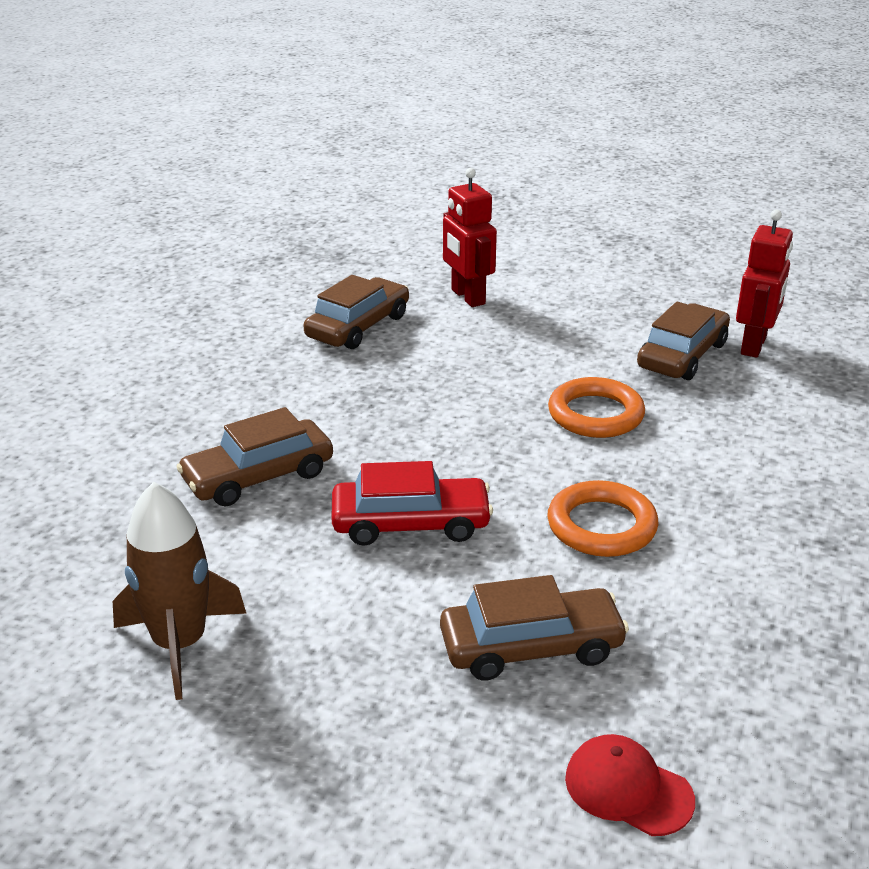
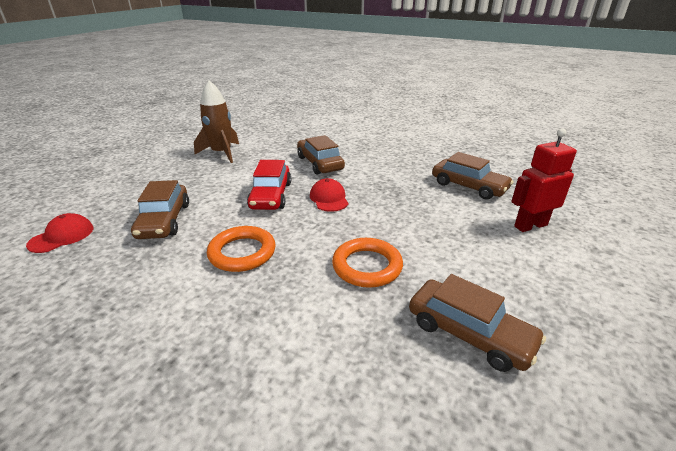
camera: 95 degrees right, 0 degrees up
red robot [736,209,793,358] -> none
none -> red cap [310,178,348,212]

